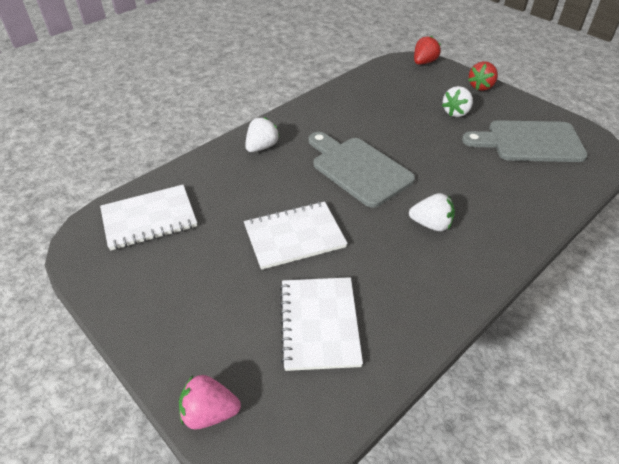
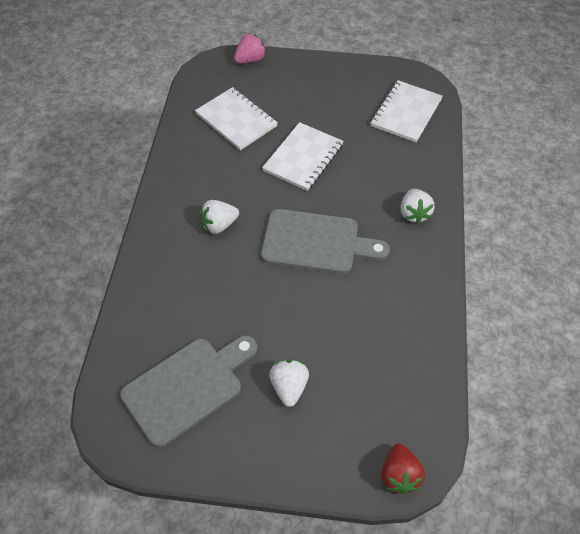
camera: 140 degrees right, 10 degrees up
red strawberry [468,61,498,91] -> none

